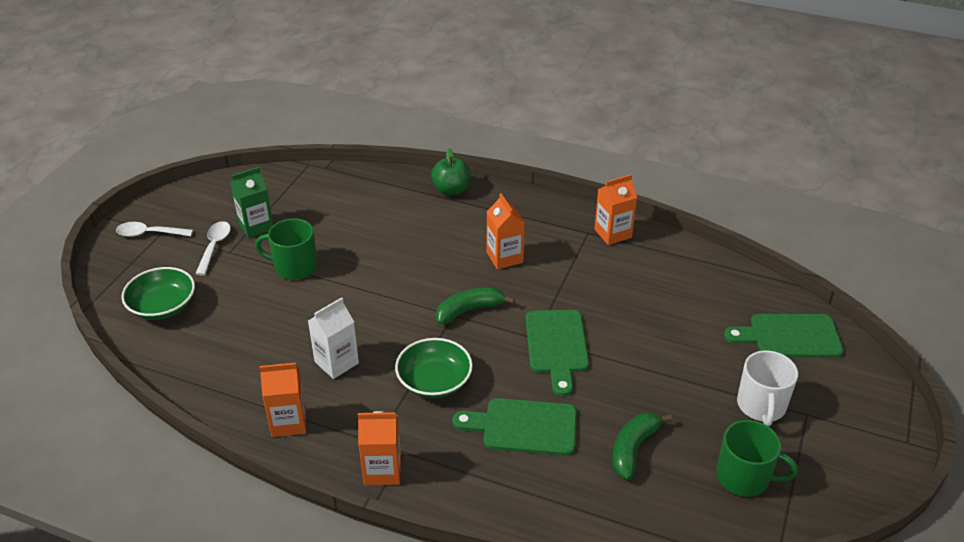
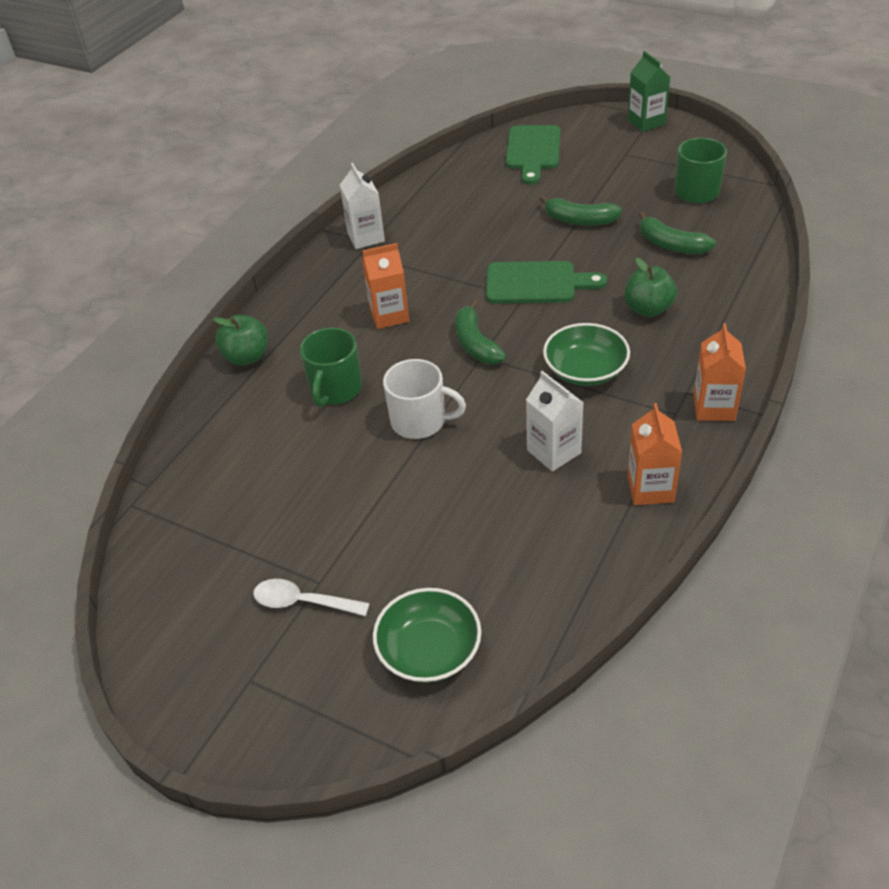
camera: 80 degrees left, 5 degrees up
white spoon [116,222,193,237] -> none
green carton [230,167,273,238] -> green carton moved to [628,51,670,132]
green mug [255,218,317,280] -> green mug moved to [300,328,362,407]
green cutting board [453,398,577,456] -> green apple [624,258,677,317]
orange carton [594,174,637,245] -> white carton [340,163,385,249]
white mug [737,350,798,426] -> white mug moved to [383,359,466,439]
none -> green banana [540,195,622,226]

